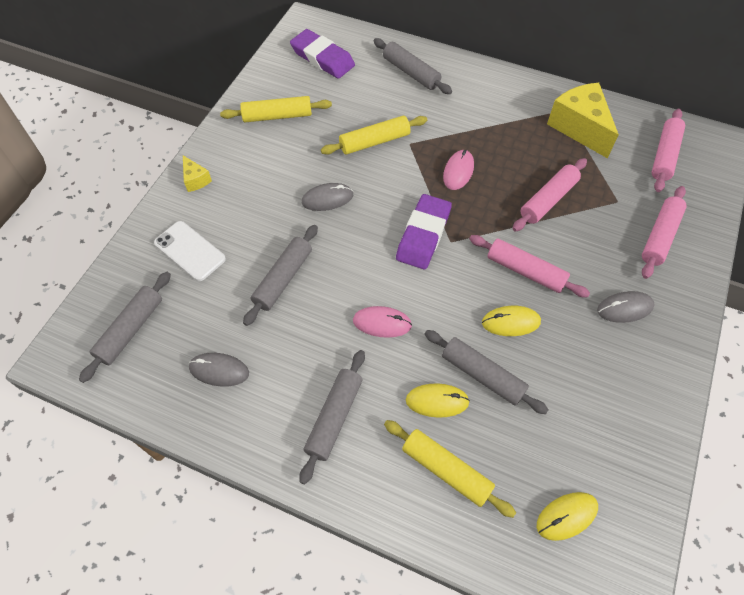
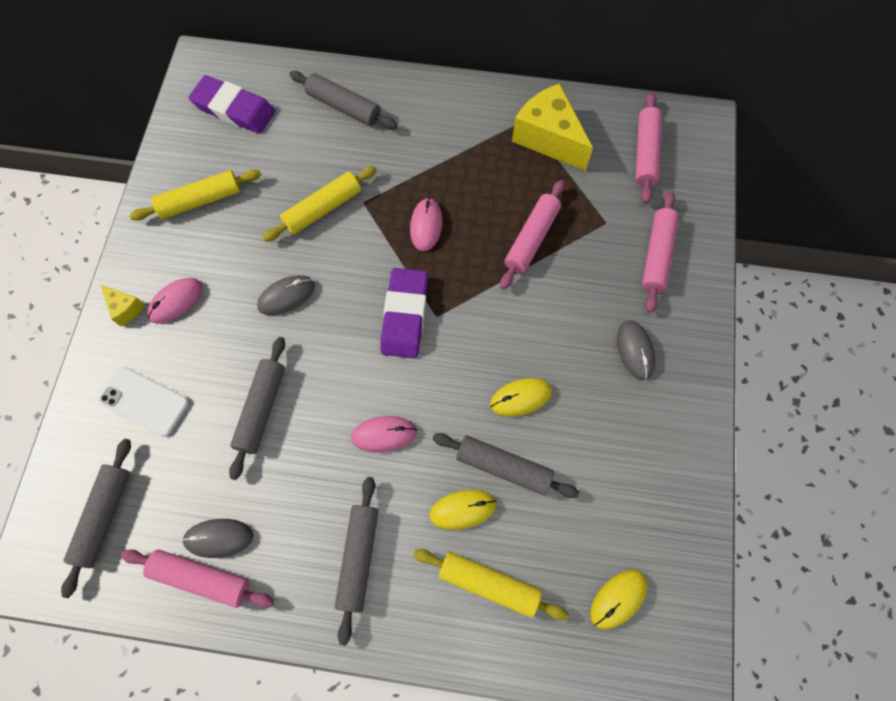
camera: 15 degrees left, 10 degrees up
pink rolling pin [469,235,590,298] -> pink rolling pin moved to [121,549,274,608]
grey mouse [597,291,655,323] -> grey mouse turned 75 degrees counterclockwise [617,321,656,380]
none -> pink mouse [147,278,202,324]

